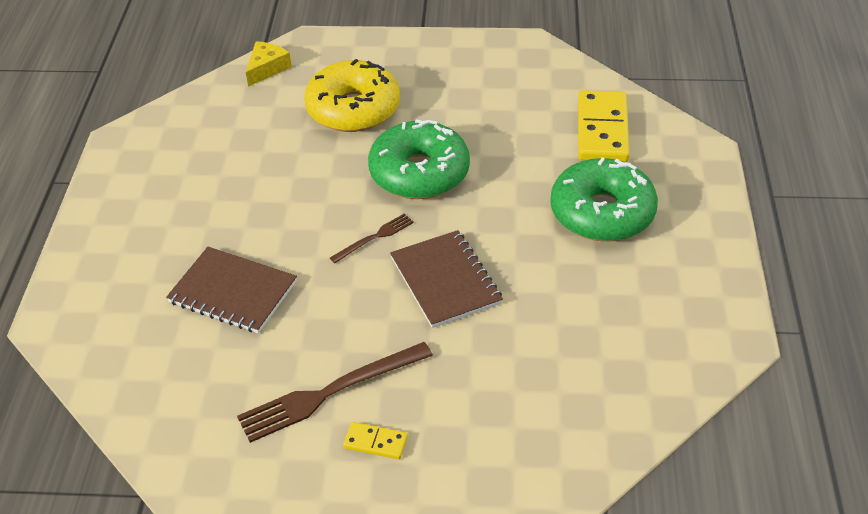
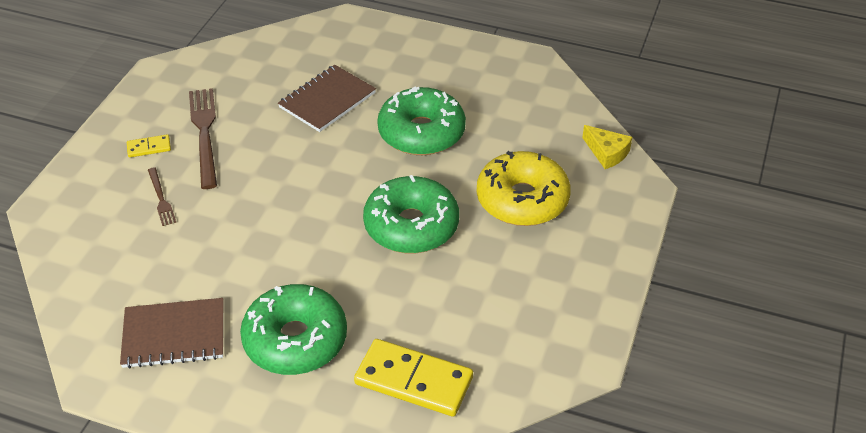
camera: 105 degrees right, 0 degrees up
brown fork [330,214,414,263] -> brown fork moved to [148,167,176,226]
yellow domino [343,422,408,459] -> yellow domino turned 45 degrees clockwise [127,134,171,157]
brown notebook [390,230,503,328] -> brown notebook moved to [120,298,224,369]
none -> green donut [377,86,466,155]

